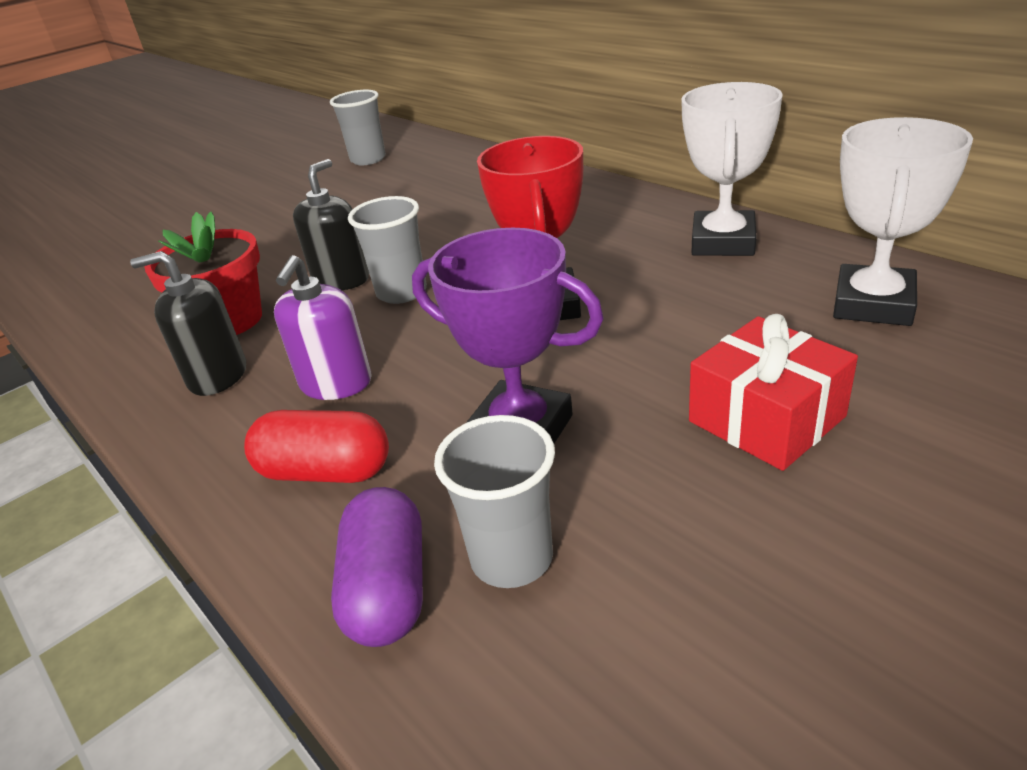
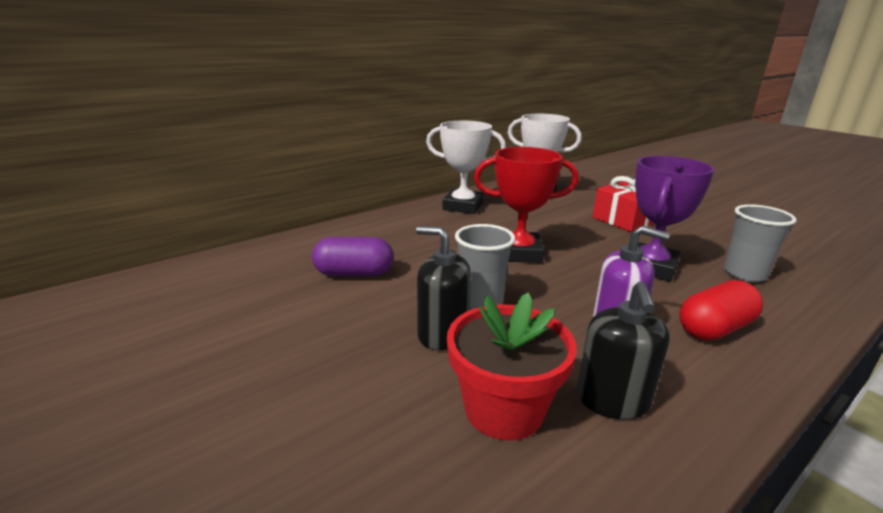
camera: 90 degrees left, 10 degrees down
red capsule [244,410,389,483] -> red capsule turned 45 degrees clockwise [679,280,763,340]
grey cup [330,90,386,165] -> none
purple capsule [331,487,423,647] -> purple capsule moved to [312,237,394,276]

